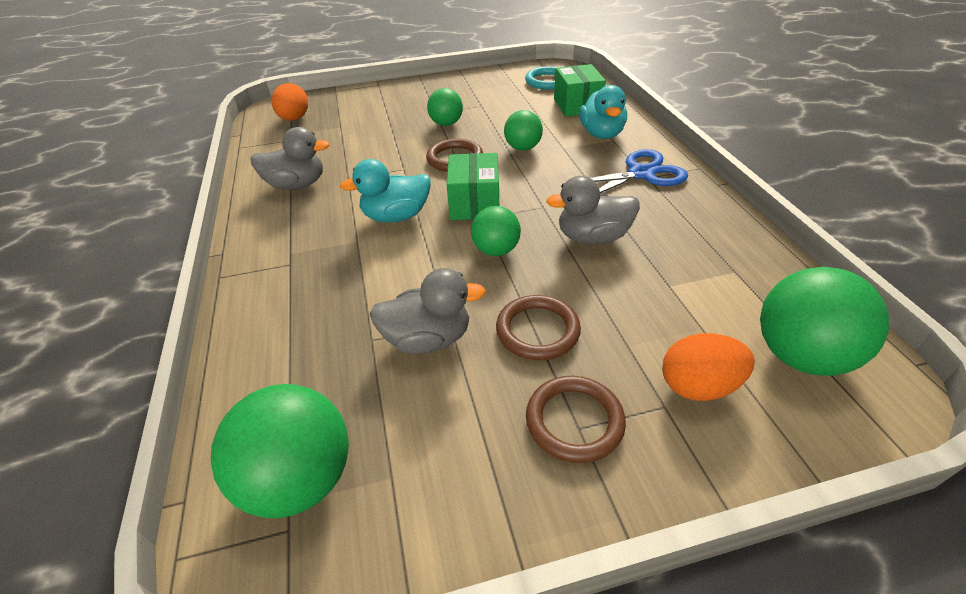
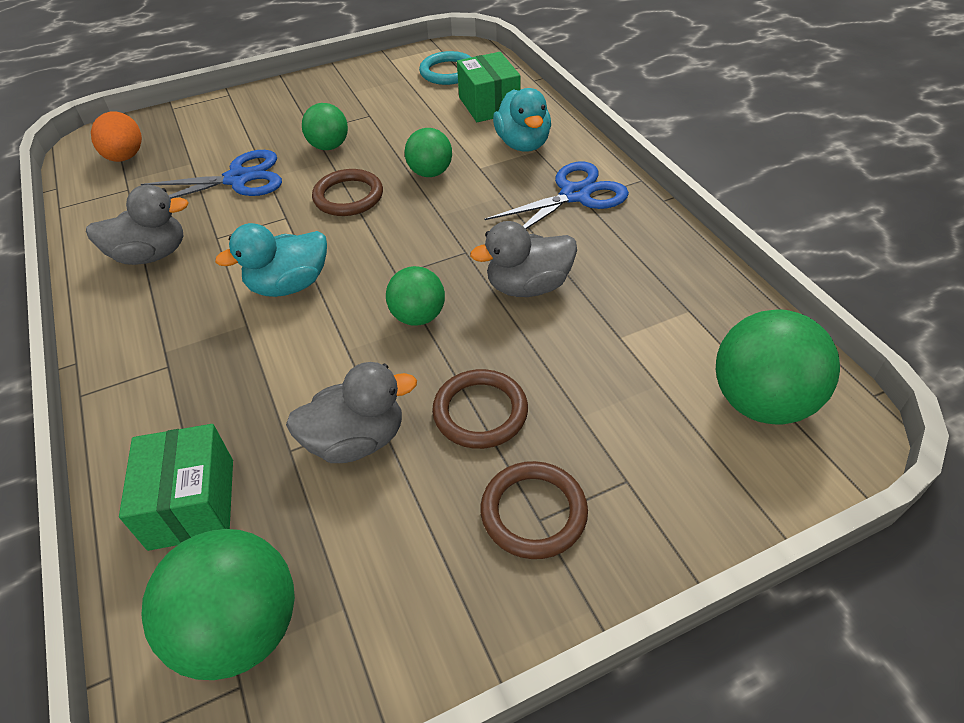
camera: 10 degrees left, 5 degrees up
green box [447,153,499,220] -> green box moved to [119,424,233,551]
orange egg [662,333,755,401] -> none
none -> blue scissors [141,150,282,199]

